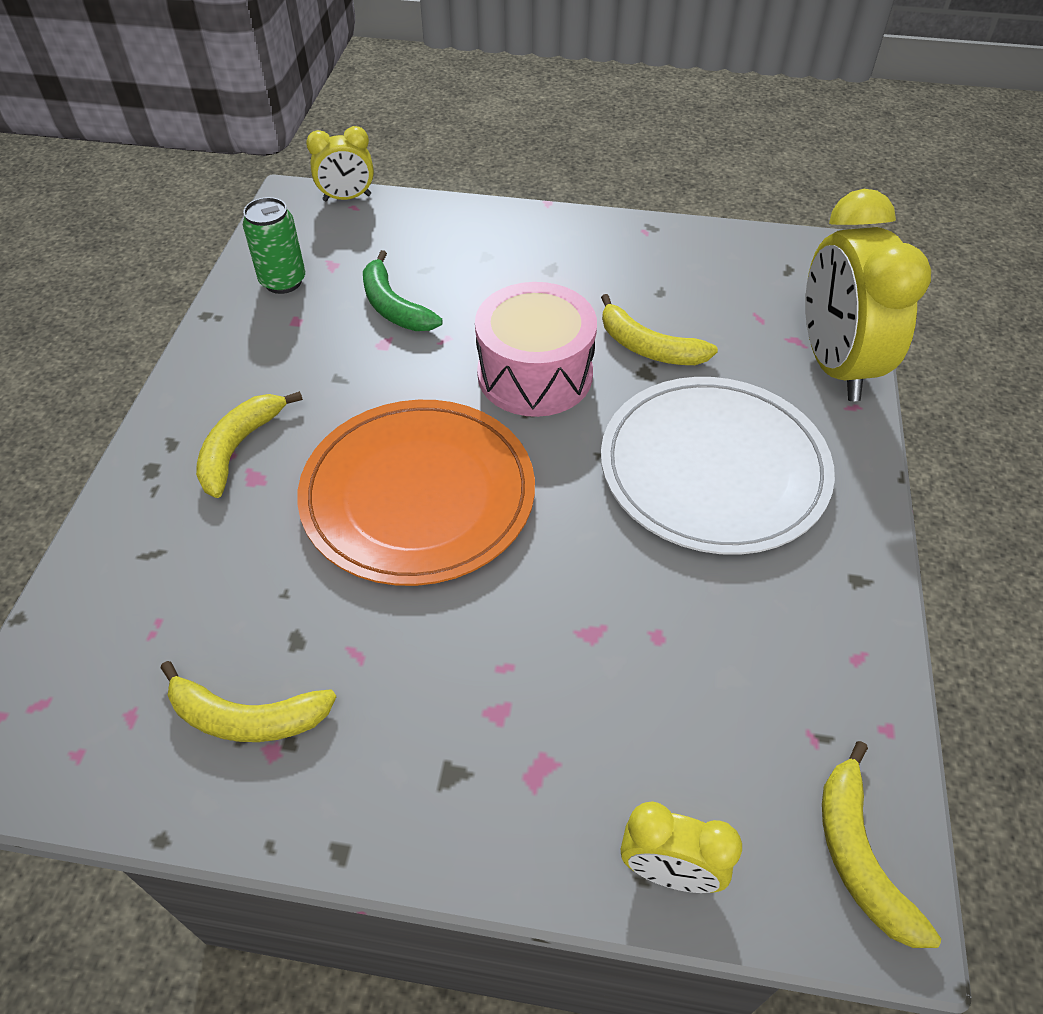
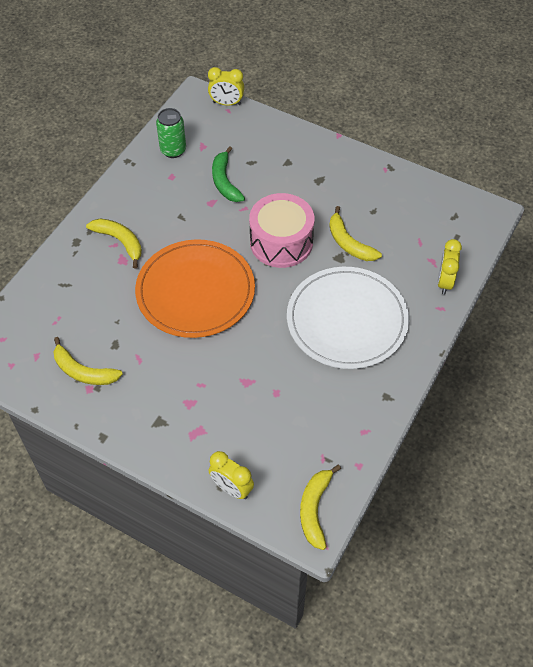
camera: 20 degrees right, 5 degrees up
yellow banana [196,391,303,498] -> yellow banana turned 90 degrees clockwise [86,219,142,269]
yellow clock [805,189,931,401] -> yellow clock [437,239,462,294], size x0.51

